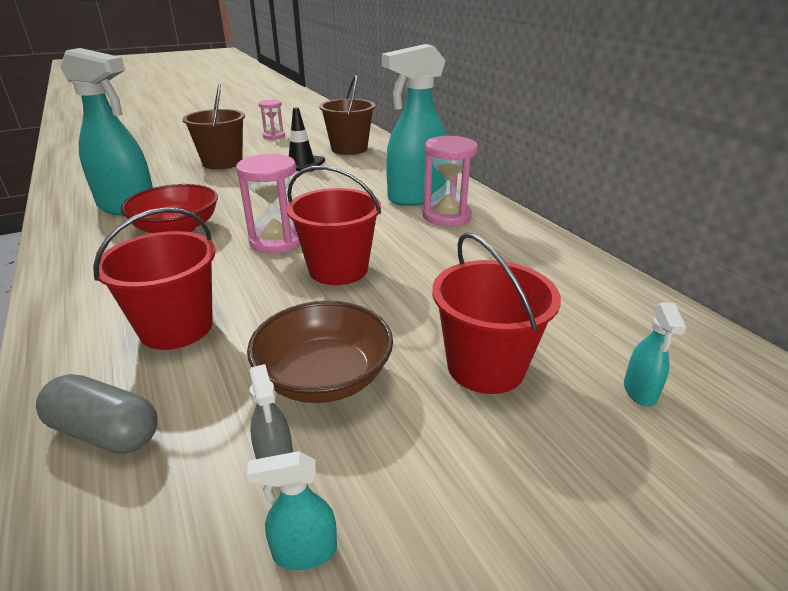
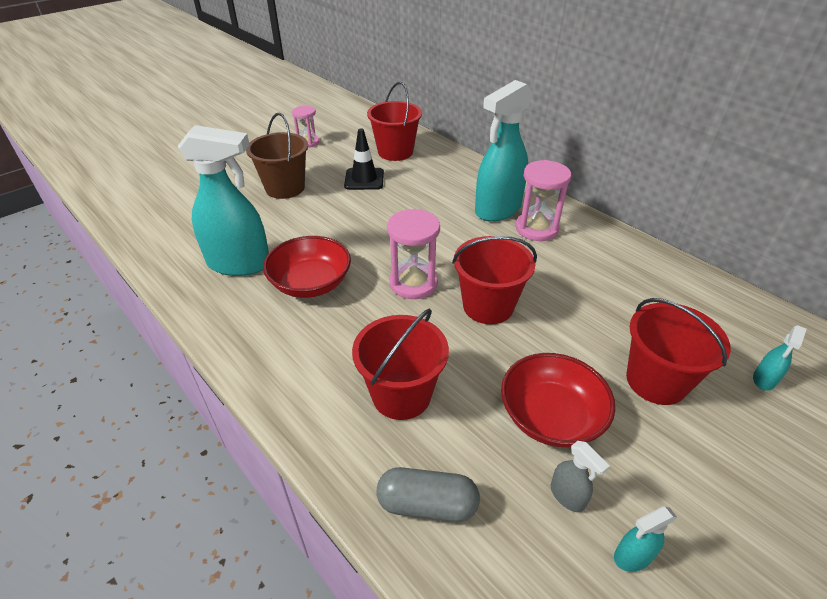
camera: 15 degrees left, 10 degrees up
brown bowl [247,301,393,403] -> red bowl [501,353,615,447]
brown bucket [319,75,375,155] -> red bucket [367,82,422,161]
turquoise spray bottle [624,302,686,406] -> turquoise spray bottle turned 45 degrees clockwise [753,325,807,391]

